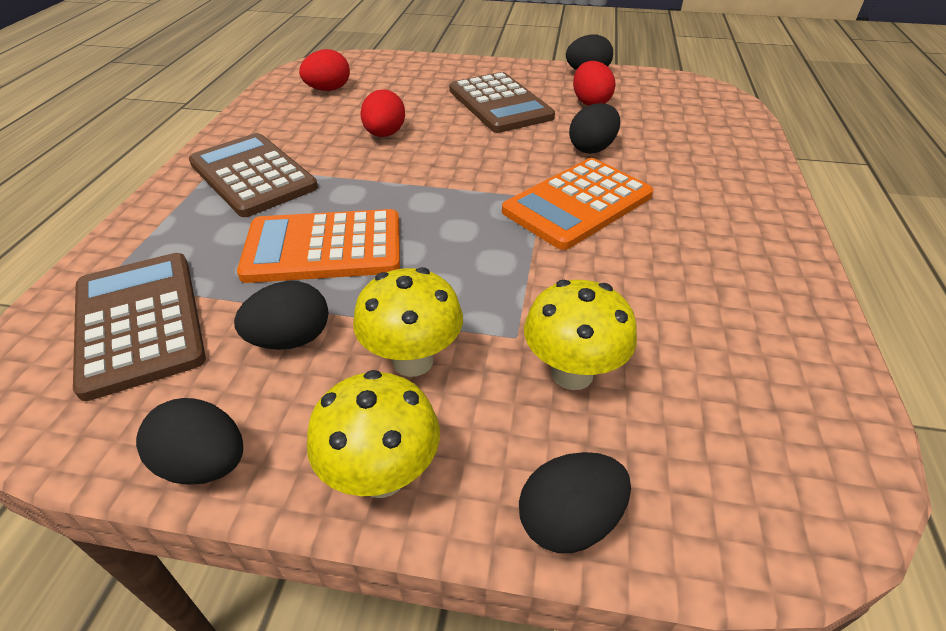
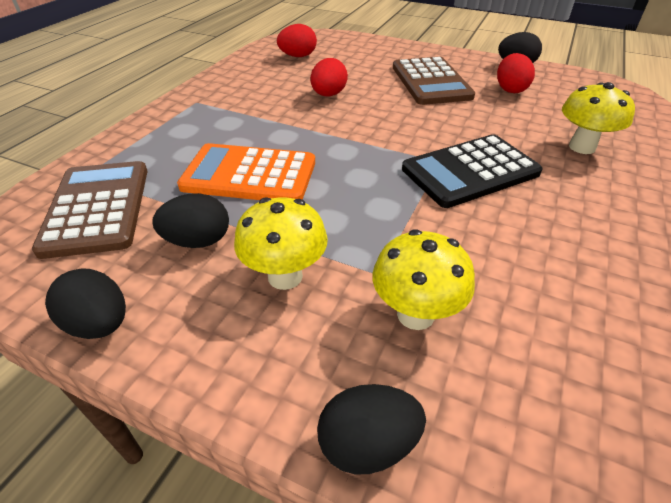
camera: 15 degrees right, 0 degrees up
brown calculator [189,133,318,217] -> none
yellow mushroom [307,370,440,498] -> yellow mushroom moved to [562,82,635,154]
orange calculator [502,158,653,250] -> black calculator [402,134,543,208]
black egg [569,103,620,153] -> none

